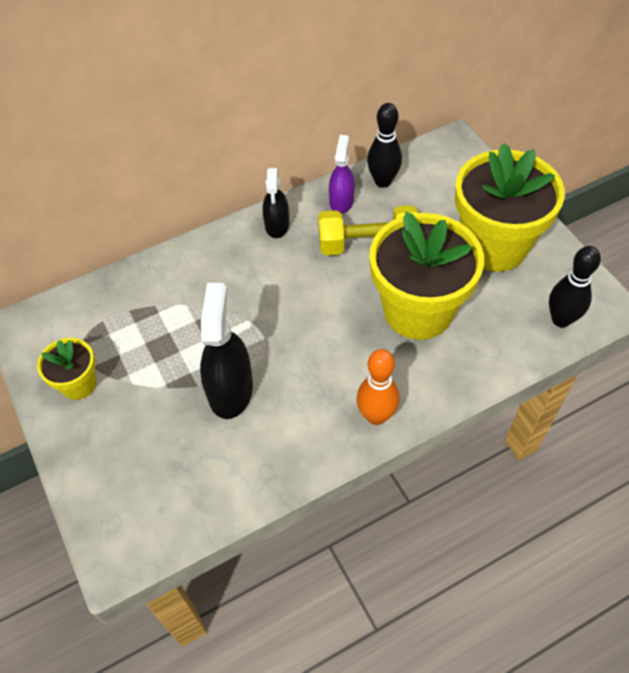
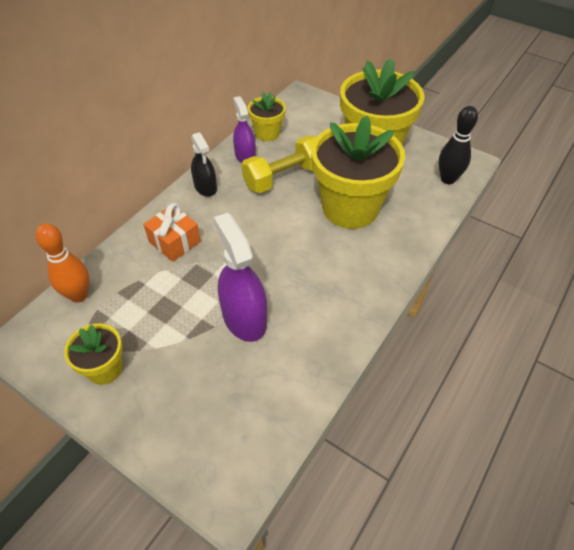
camera: 30 degrees left, 5 degrees down
black spray bottle [200,283,253,419] -> purple spray bottle [214,213,267,342]
orange bowling pin [357,349,400,425] -> orange bowling pin moved to [35,223,89,303]
black bowling pin [367,103,402,188] -> yellow flower pot [248,92,286,141]
none -> orange gift [144,203,201,262]

